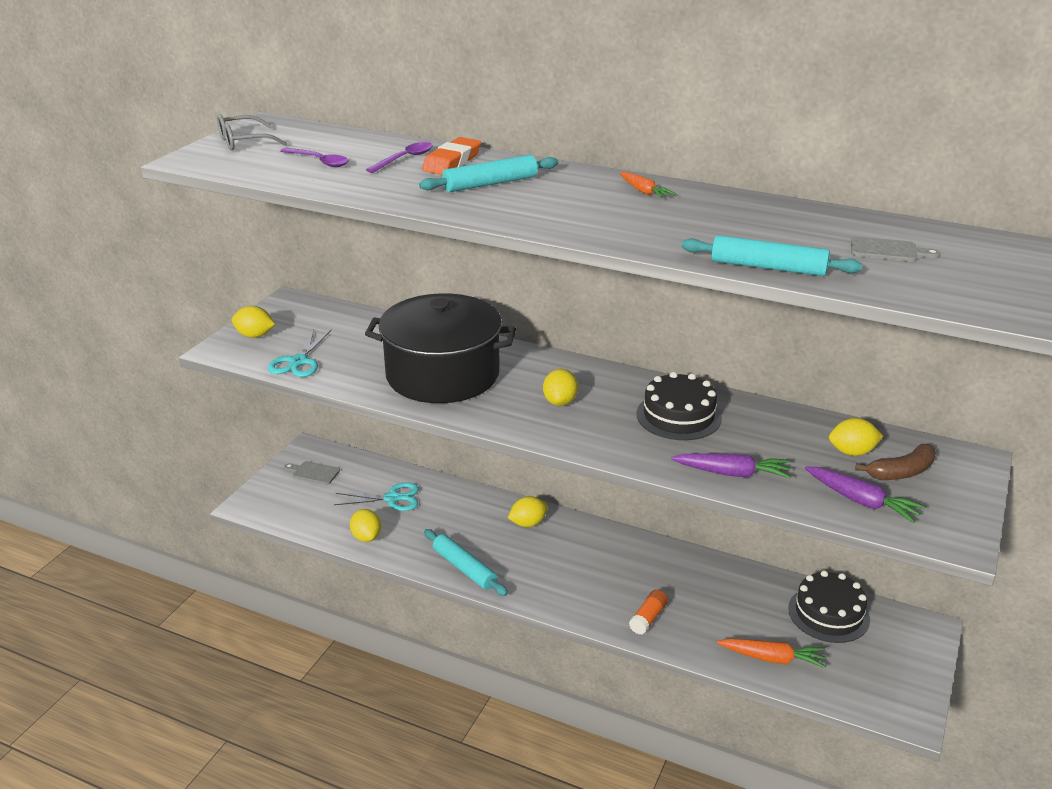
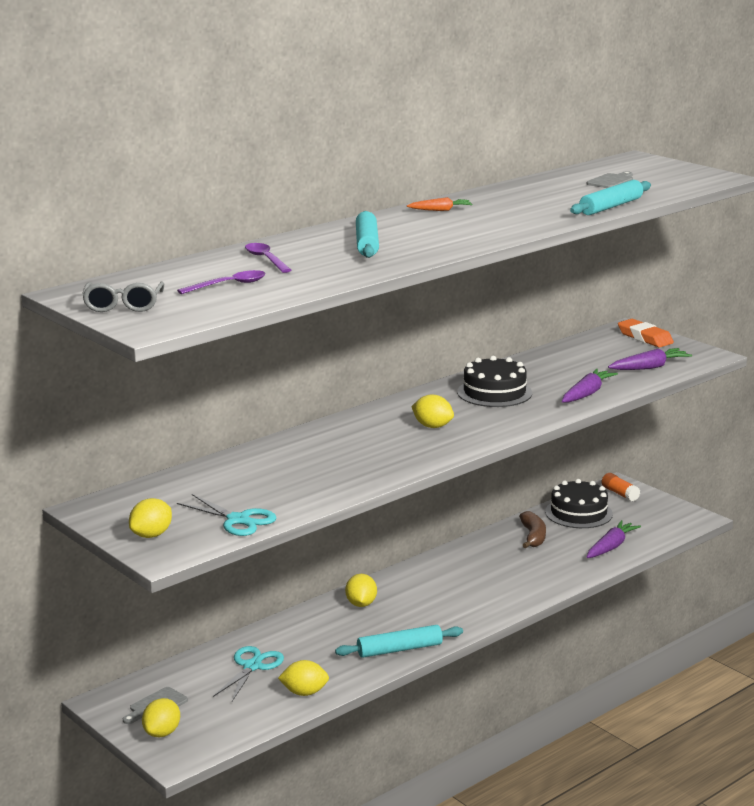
camera: 65 degrees left, 10 degrees down
black pot [365,293,516,403] -> none
orange eraser [422,137,481,175] -> orange eraser moved to [618,319,674,348]
orange glue stick [629,589,668,635] -> orange glue stick moved to [601,473,640,501]
orange carrot [717,639,827,668] -> purple carrot [587,520,641,558]
yellow lemon [829,418,883,456] -> yellow lemon moved to [142,698,180,737]
brown banana [855,444,936,480] -> brown banana moved to [519,511,546,548]

